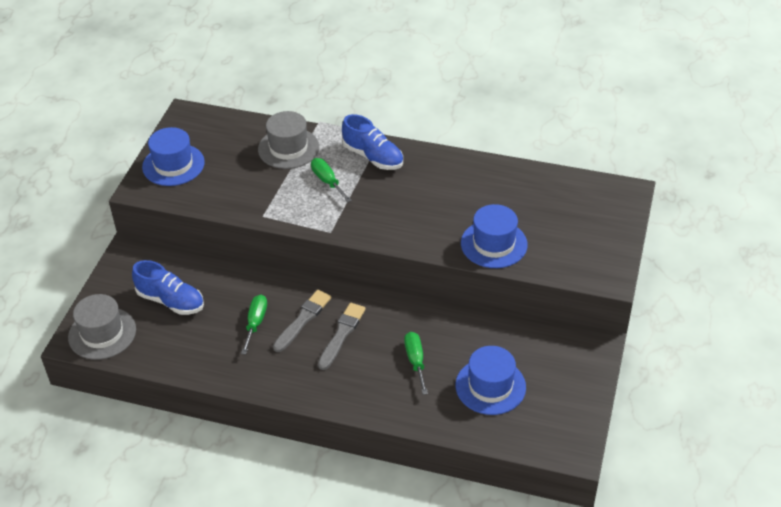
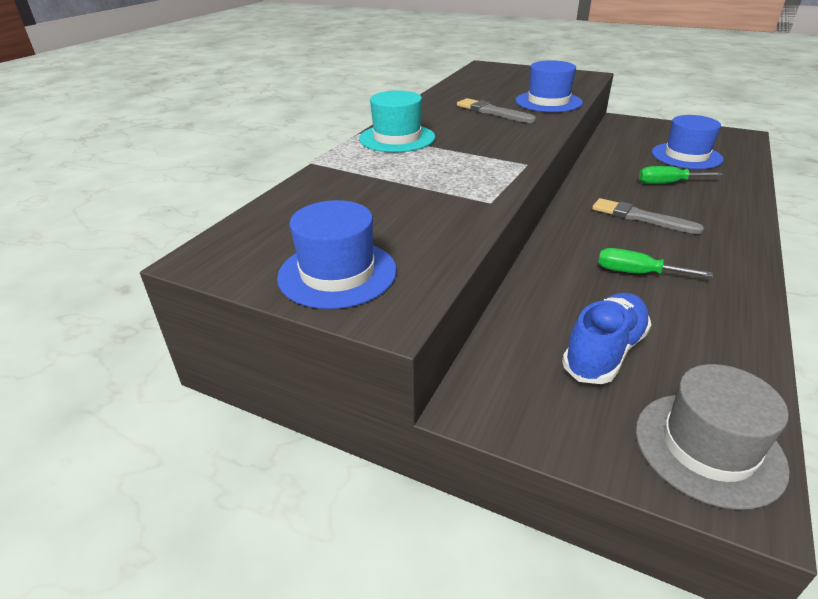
camera: 80 degrees left, 10 degrees down
grey hat [258,111,319,169] -> none
grey brush [273,290,331,352] -> grey brush moved to [457,98,536,123]
green screwdriver [311,158,352,202] -> none
blue shoe [342,114,403,170] -> turquoise hat [359,90,435,152]

